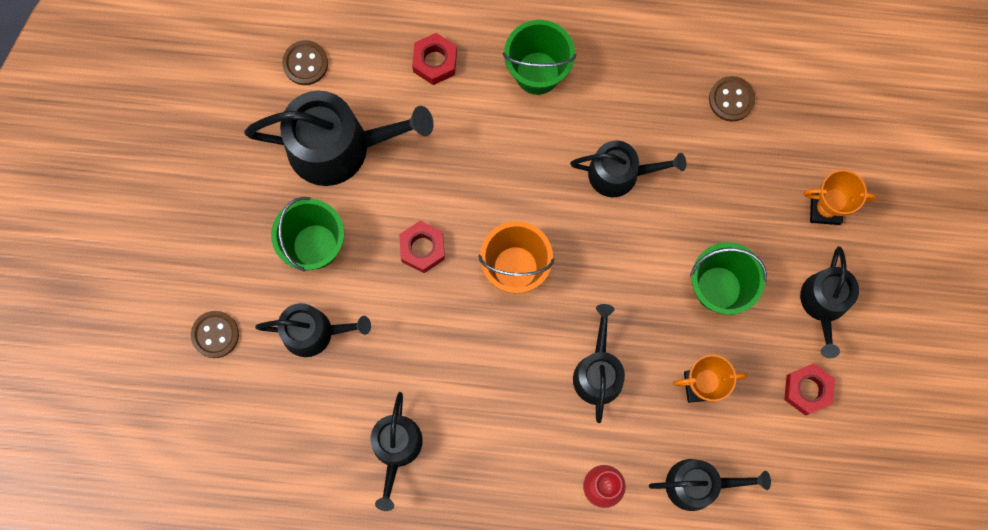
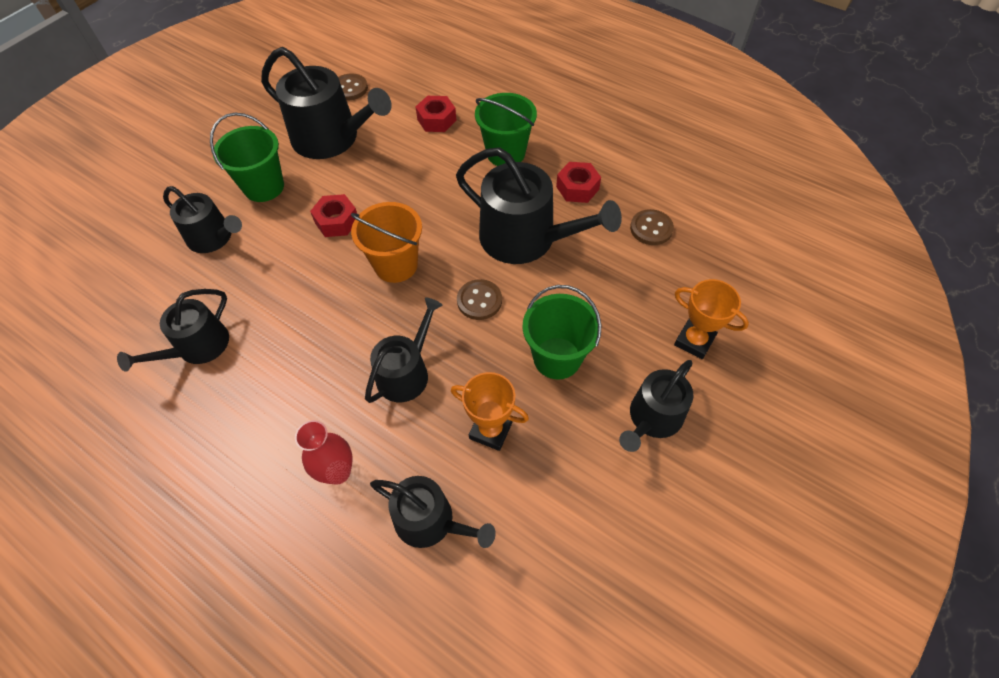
camera: 30 degrees right, 20 degrees down
brown button [191,311,239,358] -> brown button moved to [457,279,502,320]
black watering can [570,140,686,197] -> black watering can [456,147,622,264], size x1.64
red nut [784,363,835,415] -> red nut moved to [556,162,601,203]

